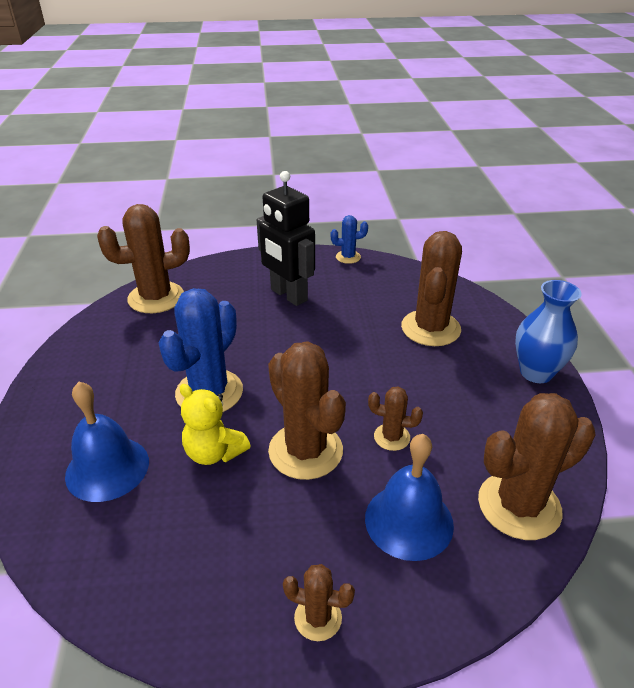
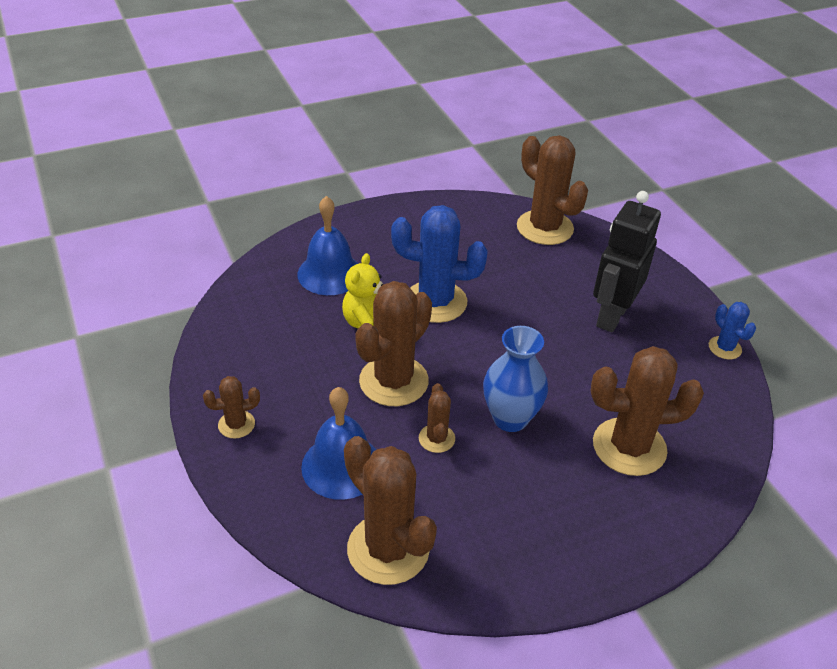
camera: 70 degrees right, 5 degrees up
brown cactus [283,564,355,641] -> brown cactus turned 75 degrees clockwise [203,376,260,439]
blue vase [515,280,582,383] -> blue vase moved to [483,326,548,432]

